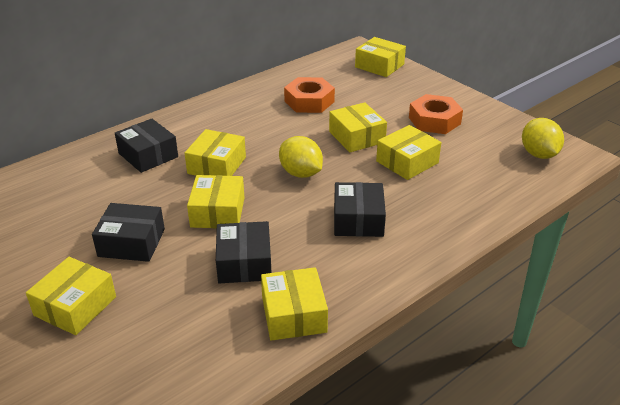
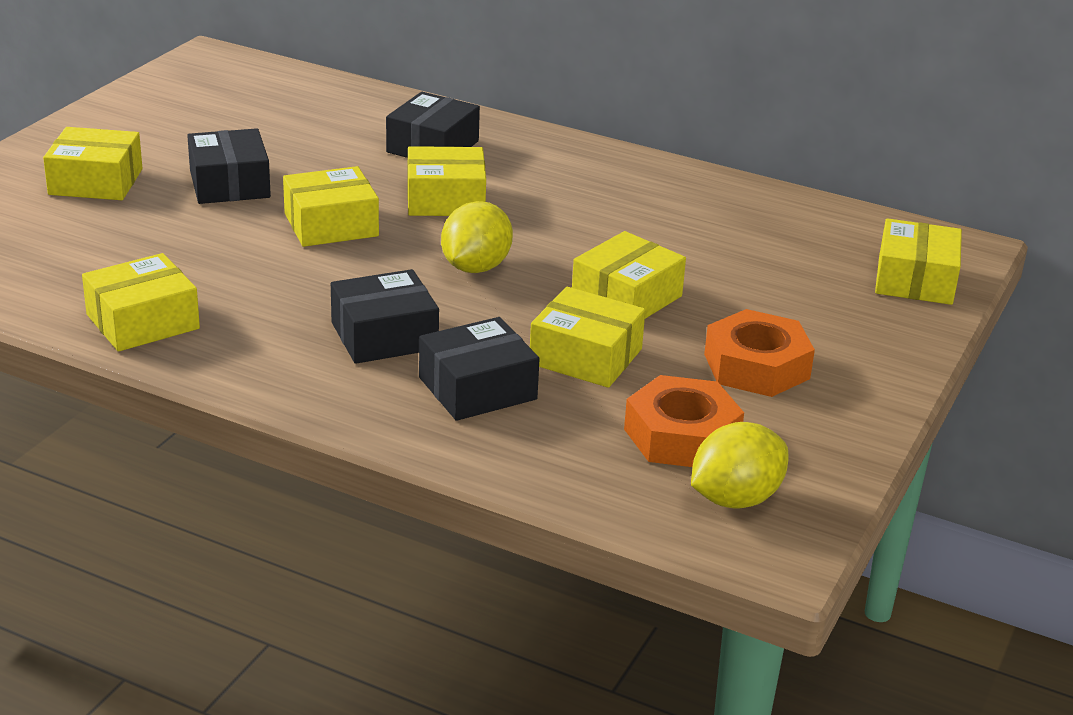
camera: 65 degrees right, 5 degrees down
black box [216,221,272,283] -> black box moved to [419,317,540,421]
orange nut [284,77,335,113] -> orange nut moved to [624,375,744,467]

